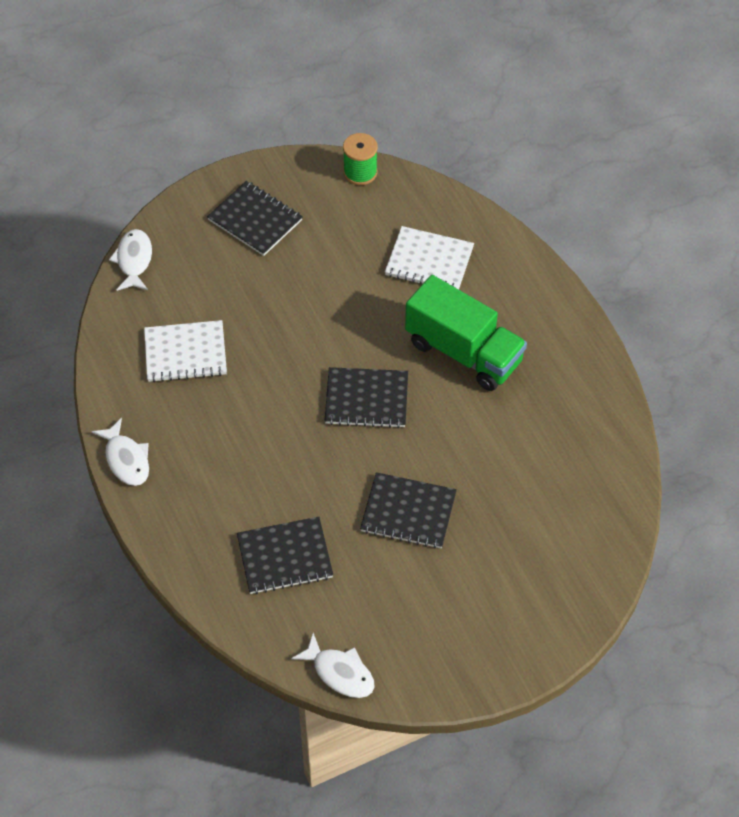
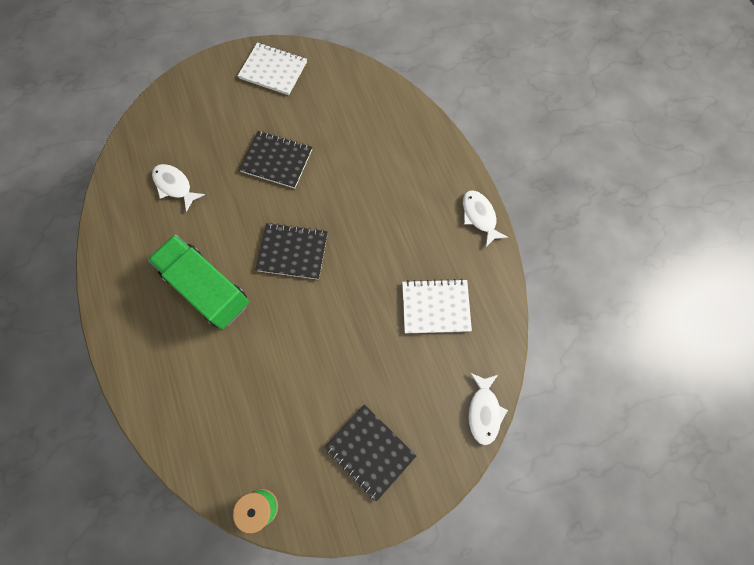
camera: 175 degrees left, 15 degrees up
black notebook [237,517,333,594] -> none
white fish [291,633,375,698] -> white fish moved to [152,164,205,212]
white notebook [385,226,474,289] -> white notebook moved to [238,42,307,95]

